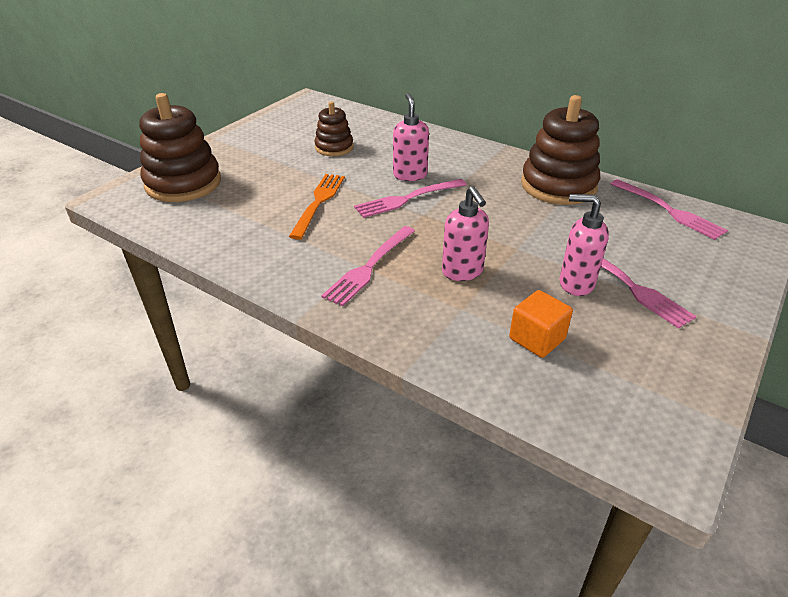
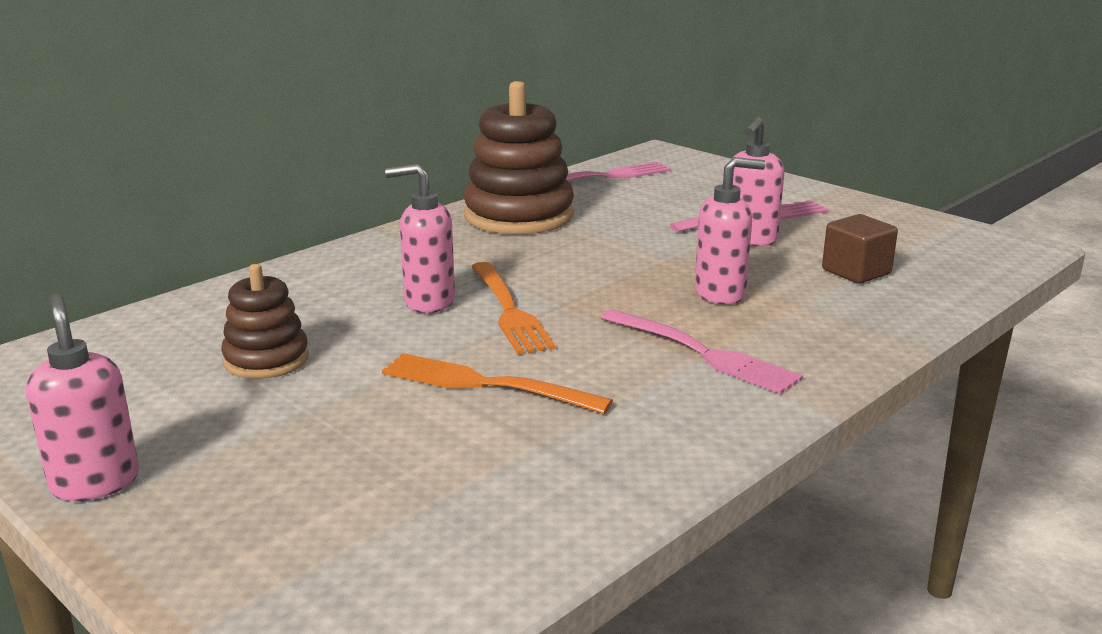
camera: 80 degrees left, 15 degrees down
brown stacking toy [139,93,221,202] -> none
pink fork [354,179,467,218] -> orange fork [471,262,555,354]
orange cube [509,290,573,358] -> brown cube [822,214,898,284]
none -> pink soap dispenser [26,293,139,501]

